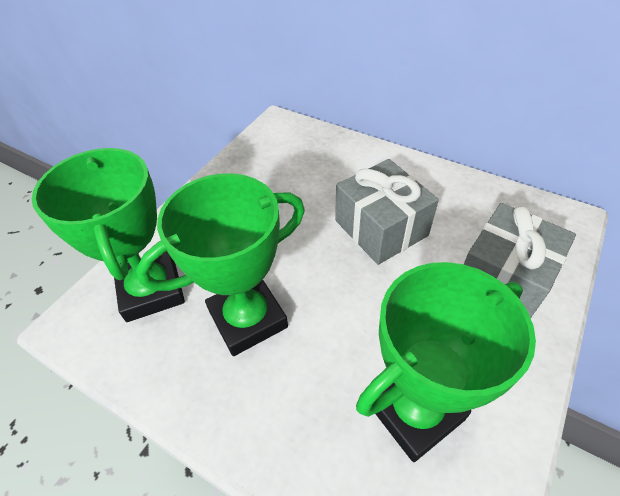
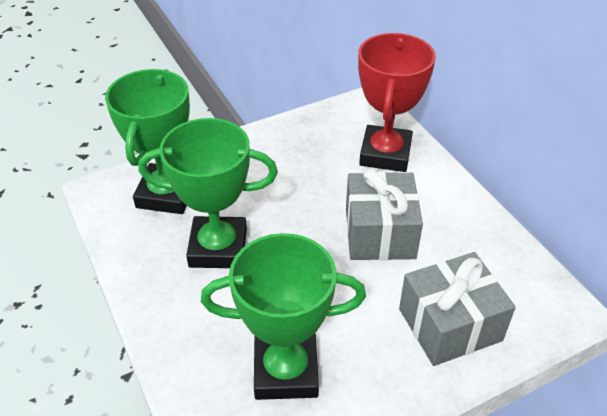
camera: 30 degrees right, 5 degrees down
none -> red trophy [358,33,436,172]

